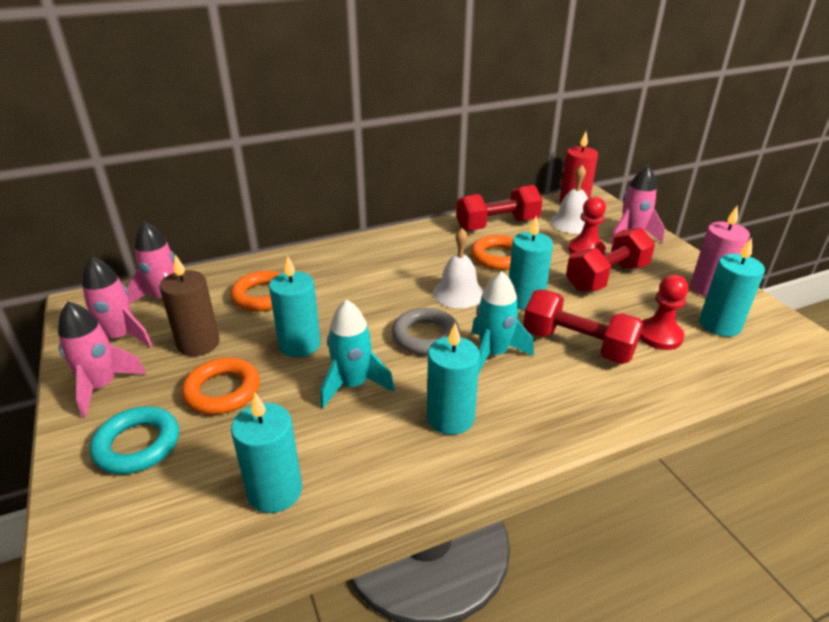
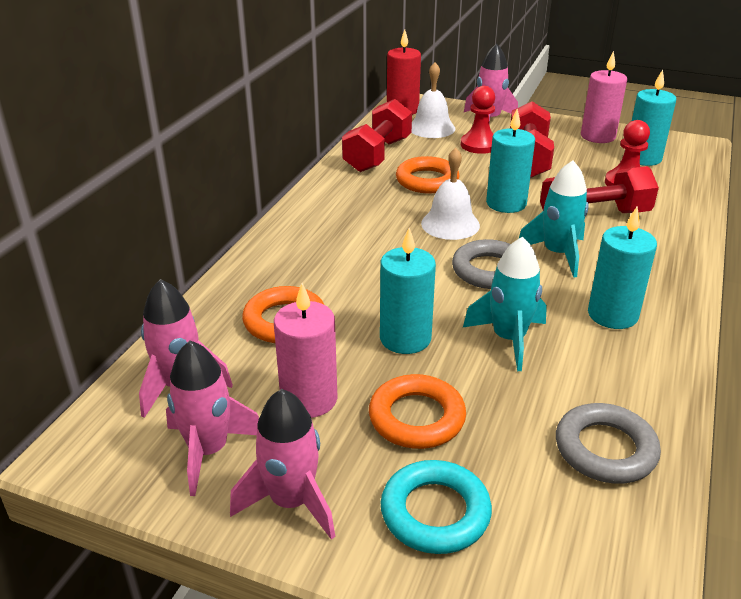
camera: 45 degrees left, 0 degrees up
brown candle [160,254,220,356] -> pink candle [274,283,338,418]
turquoise candle [231,393,302,513] -> grey ring [556,403,661,484]

